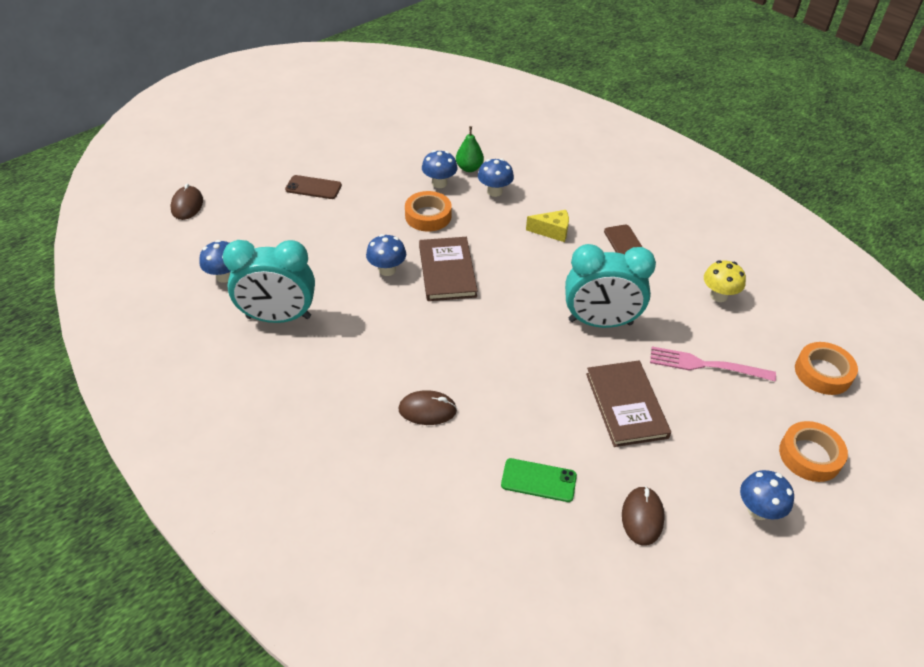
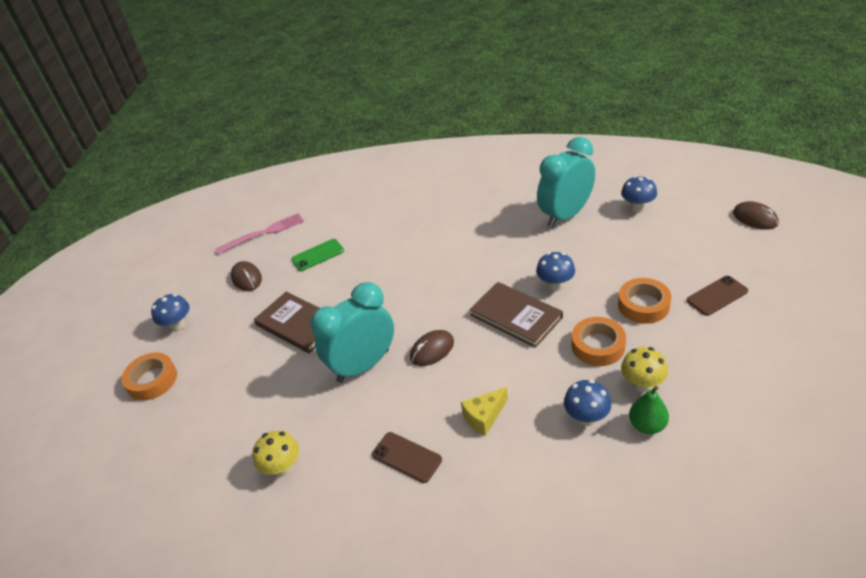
camera: 145 degrees right, 5 degrees down
brown mouse [398,390,457,425] -> brown mouse moved to [410,330,454,366]
blue mushroom [422,150,458,188] -> yellow mushroom [621,347,668,392]
pink fork [650,347,776,381] -> pink fork moved to [216,213,304,254]
orange tape [795,342,858,395] -> orange tape moved to [618,278,671,324]

